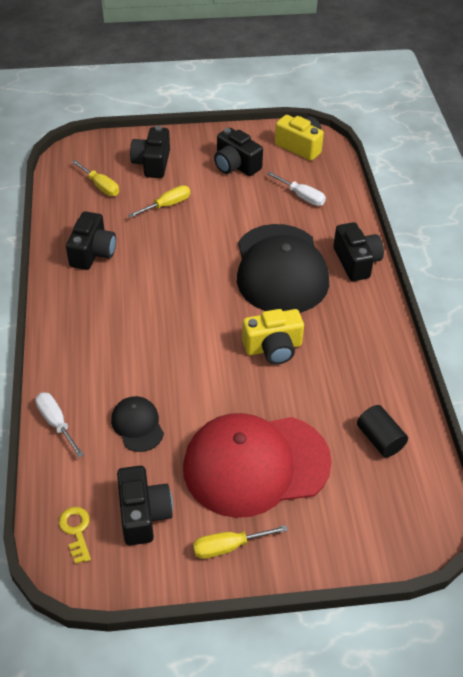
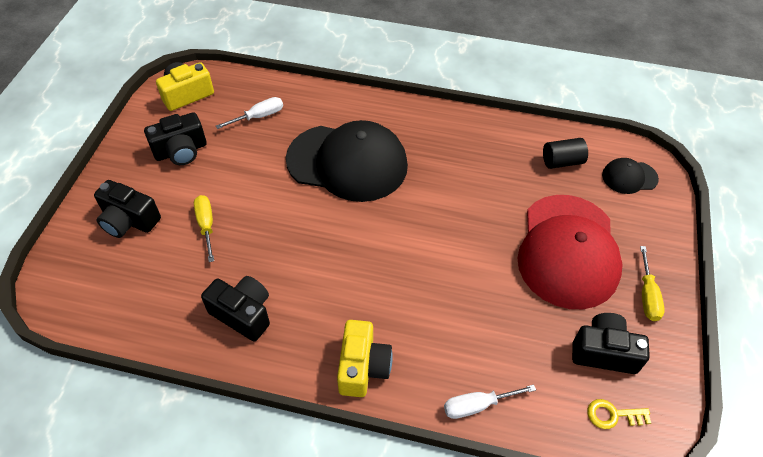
camera: 70 degrees left, 5 degrees up
yellow screwdriver [72,160,119,196] -> none
black cap [111,396,164,452] -> black cap moved to [602,158,659,194]
yellow camera [242,309,304,365] -> yellow camera moved to [337,320,393,397]
black camera [333,222,384,281] -> none

